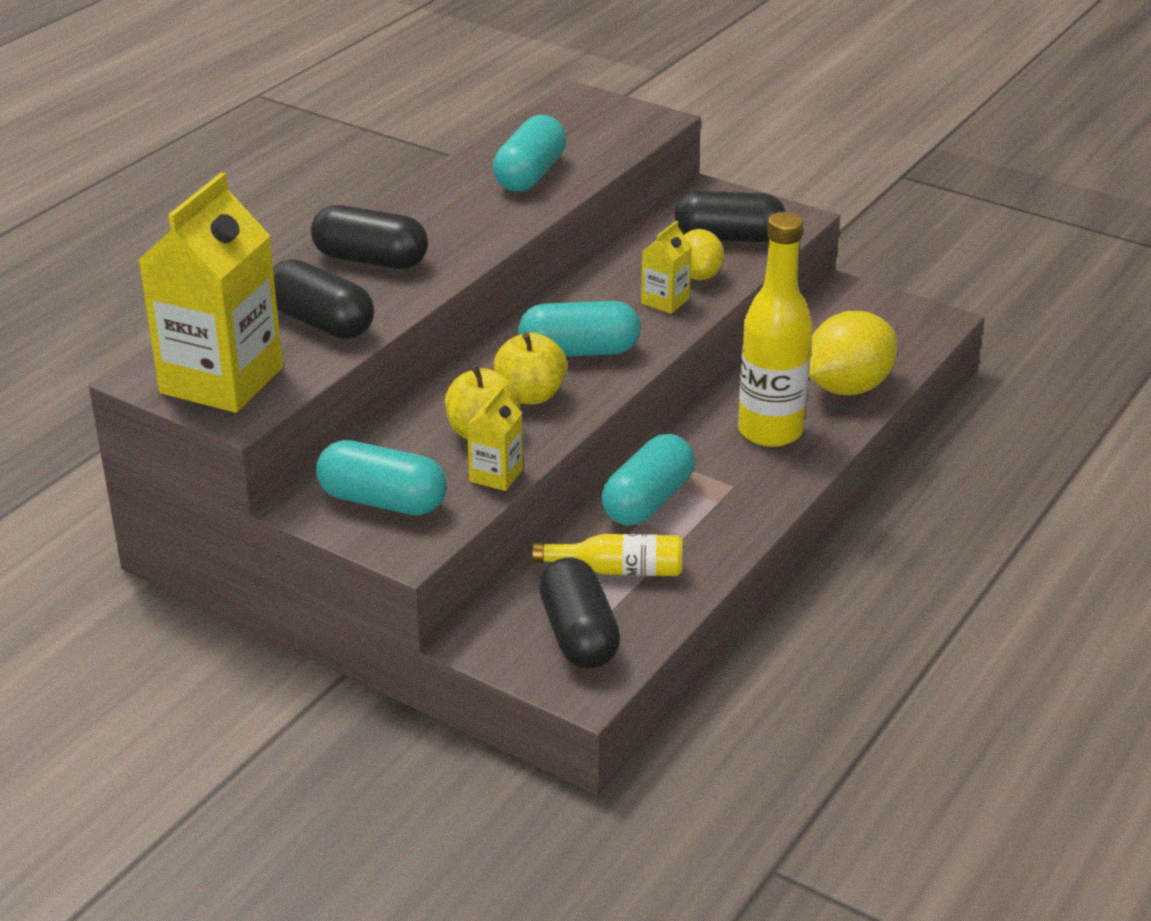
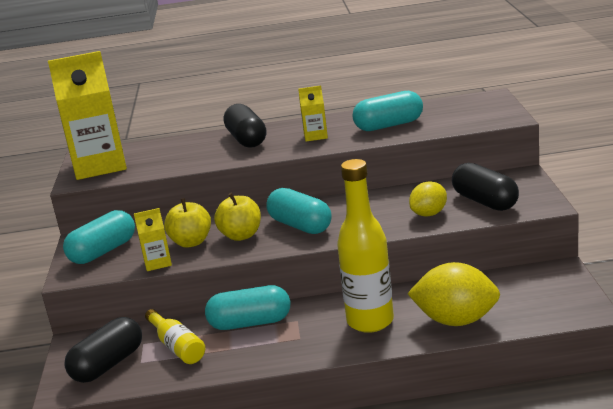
camera: 55 degrees right, 10 degrees down
black capsule [273,259,374,339] -> none
turquoise capsule [316,440,447,515] -> turquoise capsule turned 60 degrees clockwise [63,210,135,264]
yellow carton [641,221,692,314] -> yellow carton moved to [298,86,328,142]

